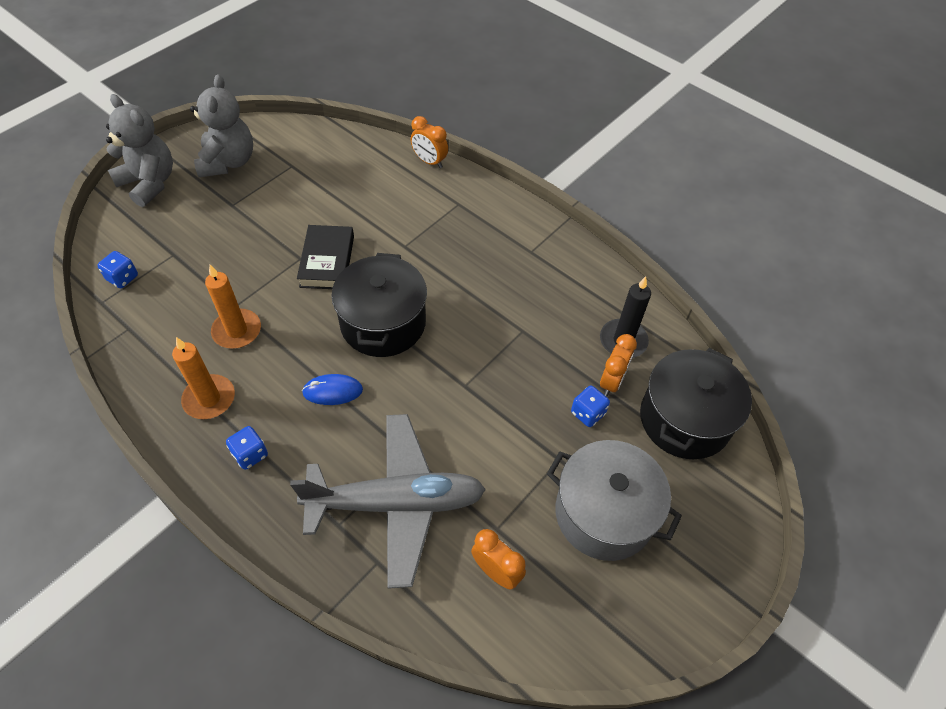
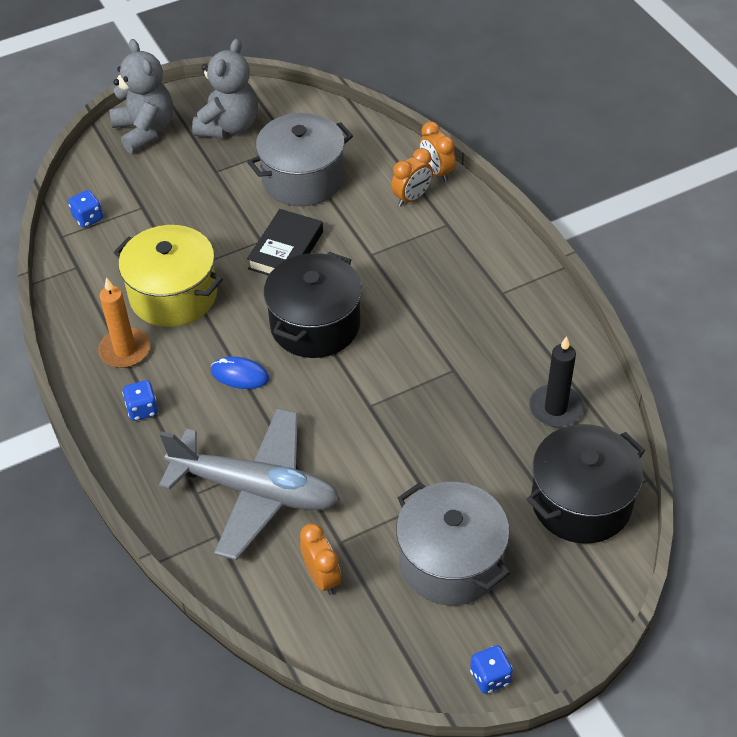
camera: 25 degrees right, 5 degrees down
orange candle [205,265,261,349] -> yellow pot [114,225,223,327]
blue dice [571,386,610,427] -> blue dice moved to [470,645,513,694]
orange clock [600,334,637,396] -> orange clock moved to [391,148,433,206]
none -> grey pot [247,113,353,206]

